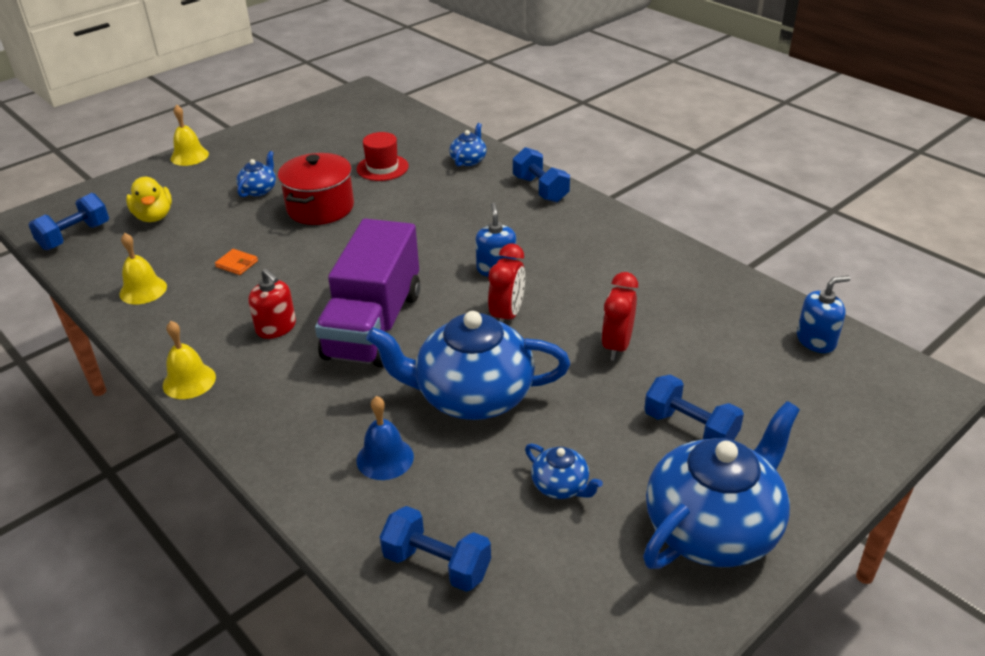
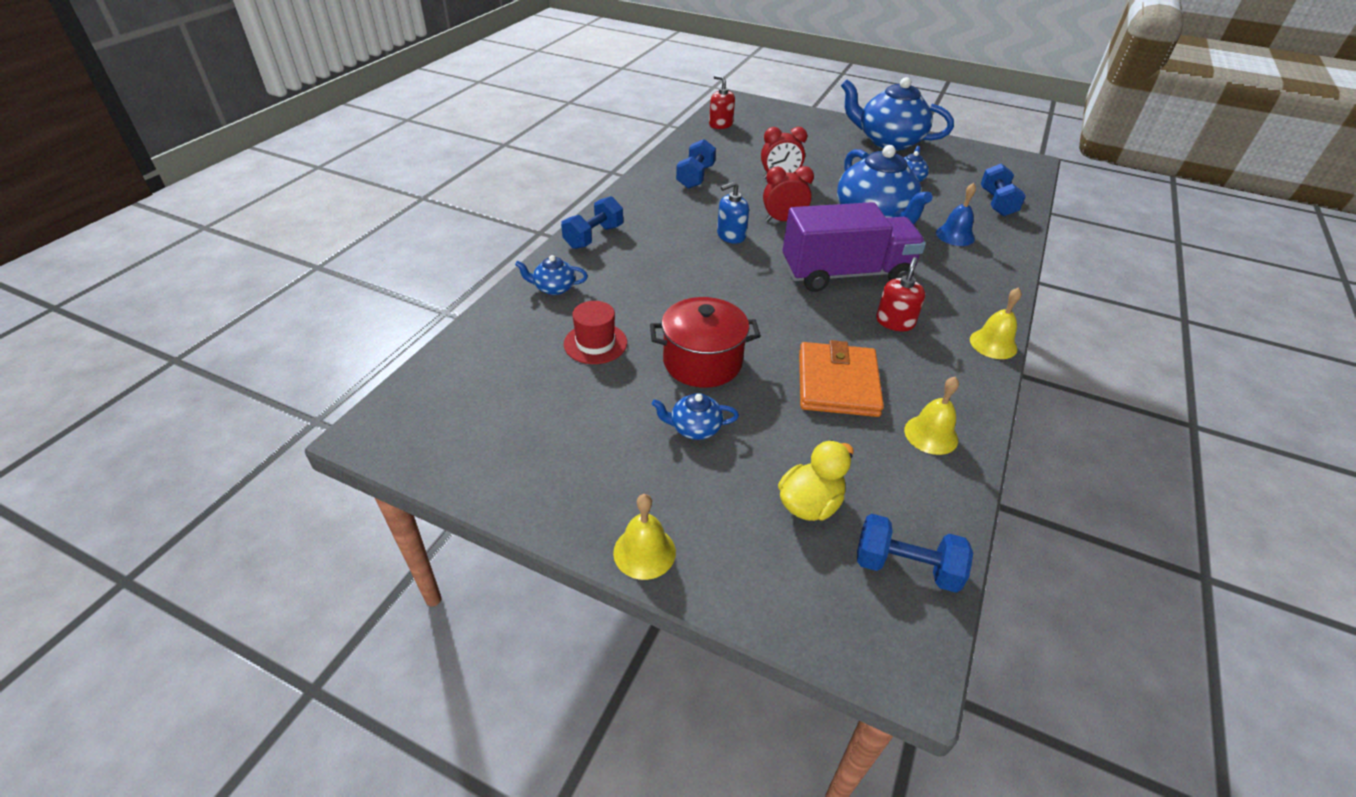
camera: 115 degrees left, 5 degrees up
orange wallet [215,249,258,275] -> orange wallet [799,340,884,417], size x2.44
blue dumbbell [644,375,744,440] -> blue dumbbell moved to [676,139,716,189]
blue soap dispenser [797,276,851,353] -> red soap dispenser [709,75,735,129]

